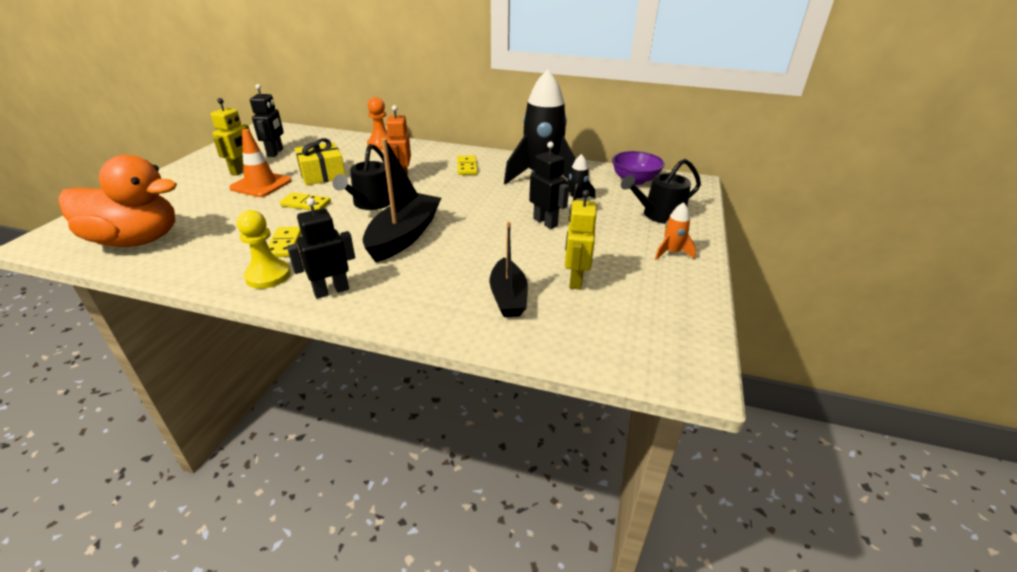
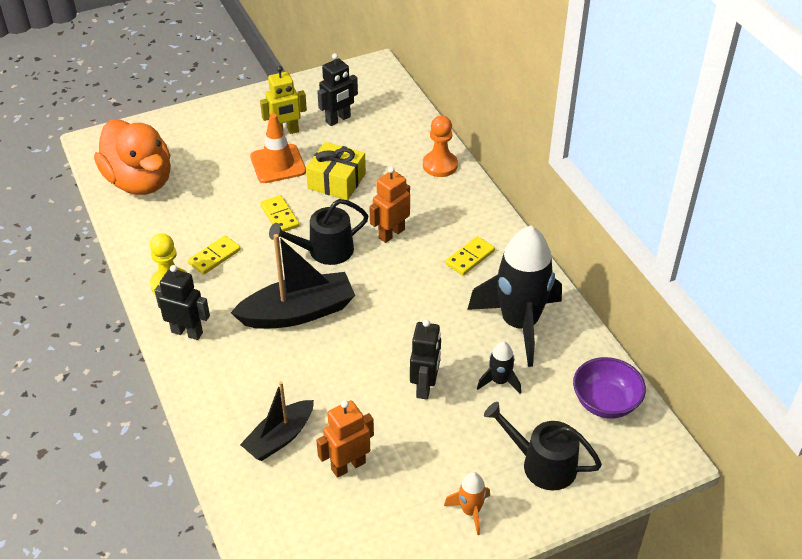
camera: 50 degrees right, 10 degrees up
yellow robot [565,190,597,289] -> orange robot [316,400,374,478]

